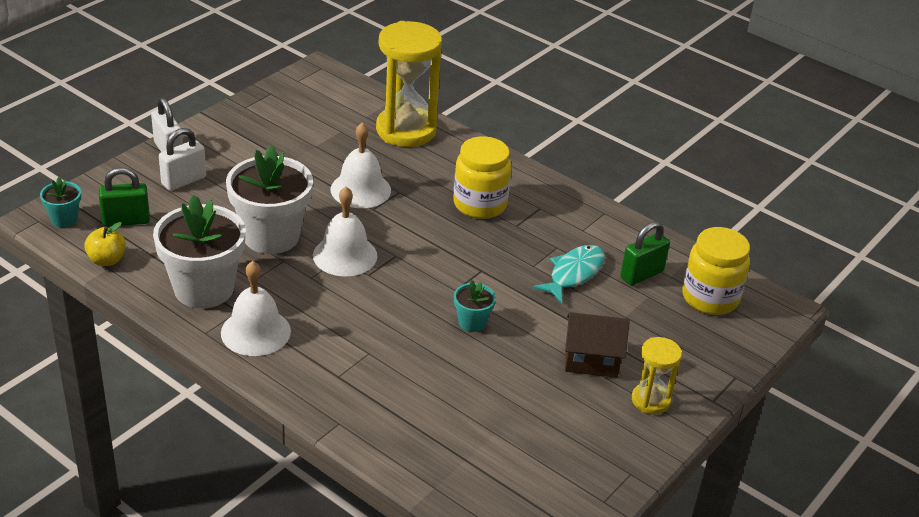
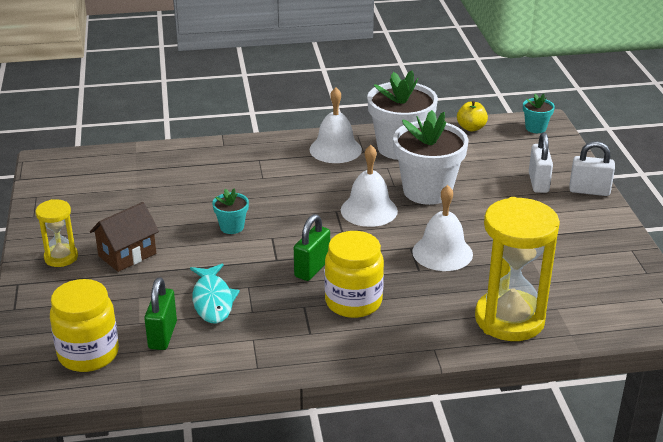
camera: 135 degrees right, 5 degrees down
green padlock [99,167,150,227] -> green padlock moved to [294,214,330,281]

